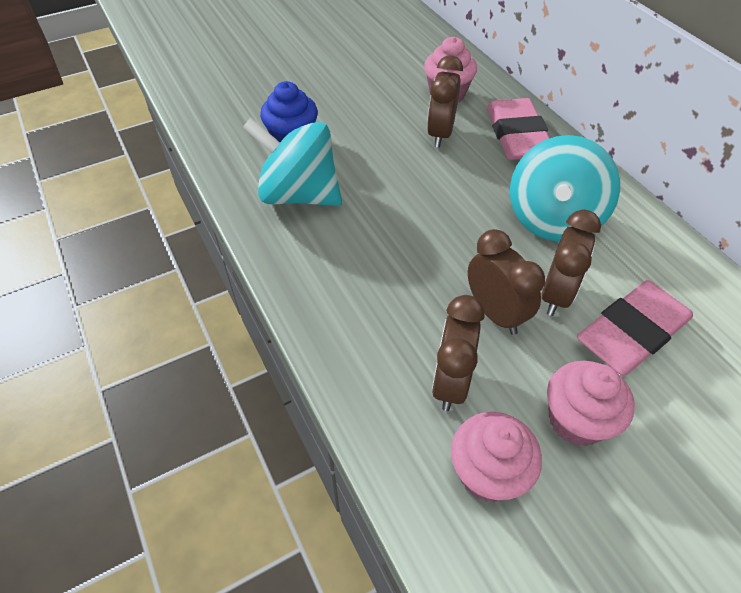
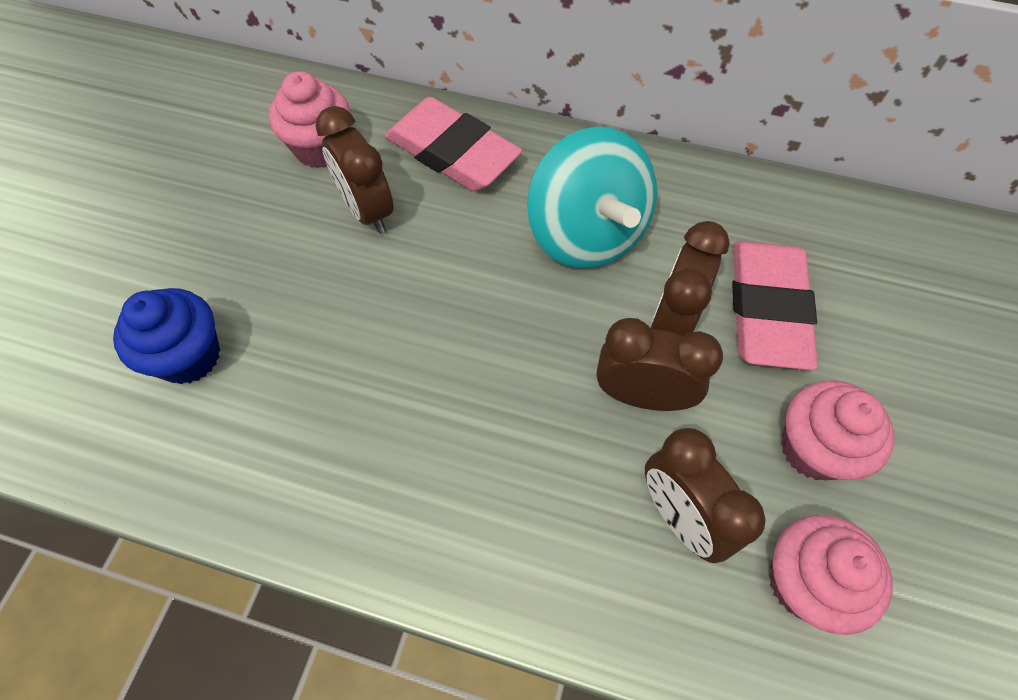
camera: 45 degrees left, 10 degrees up
turquoise spinning top [243,118,342,206] -> none
brown clock [541,209,601,316] -> brown clock turned 135 degrees counterclockwise [650,221,730,336]

